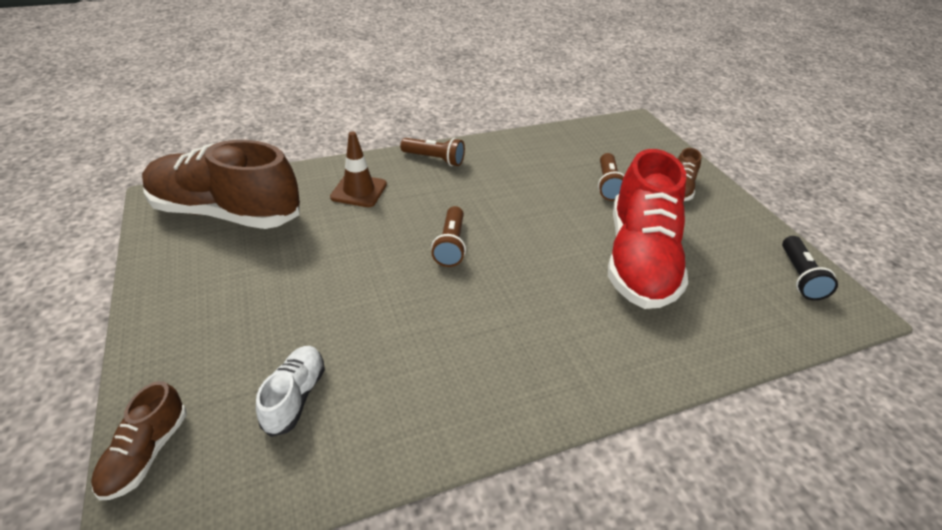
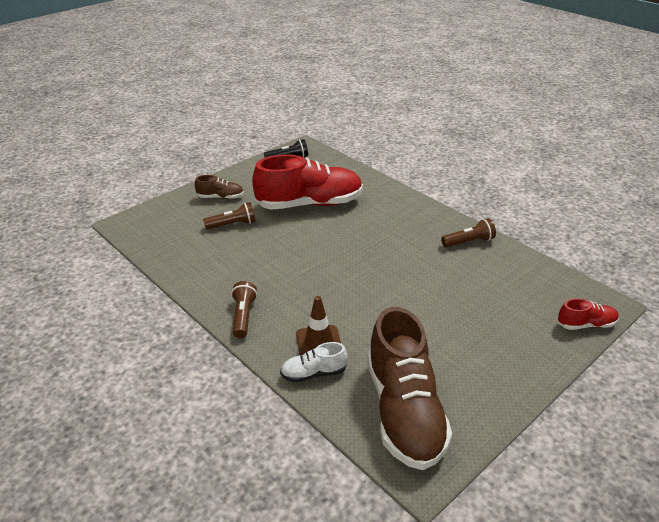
camera: 110 degrees left, 5 degrees down
brown shoe [91,381,186,500] -> red shoe [558,298,619,330]
white shoe [256,346,325,437] -> white shoe moved to [280,342,347,383]
brown flashlight [431,206,466,267] -> brown flashlight moved to [441,218,496,248]

